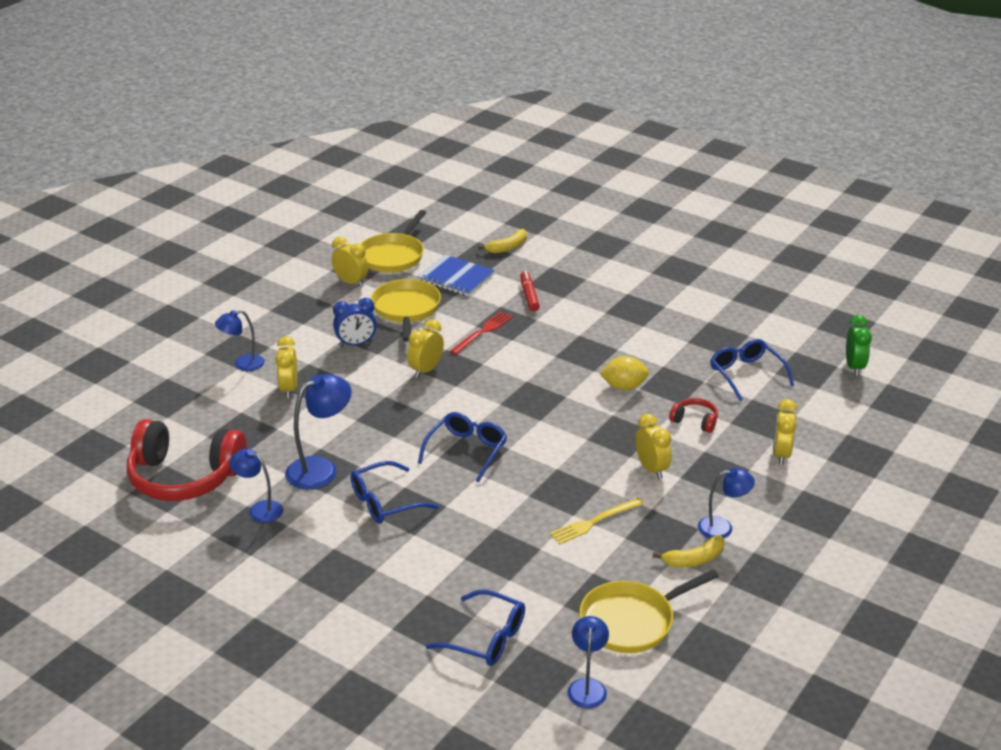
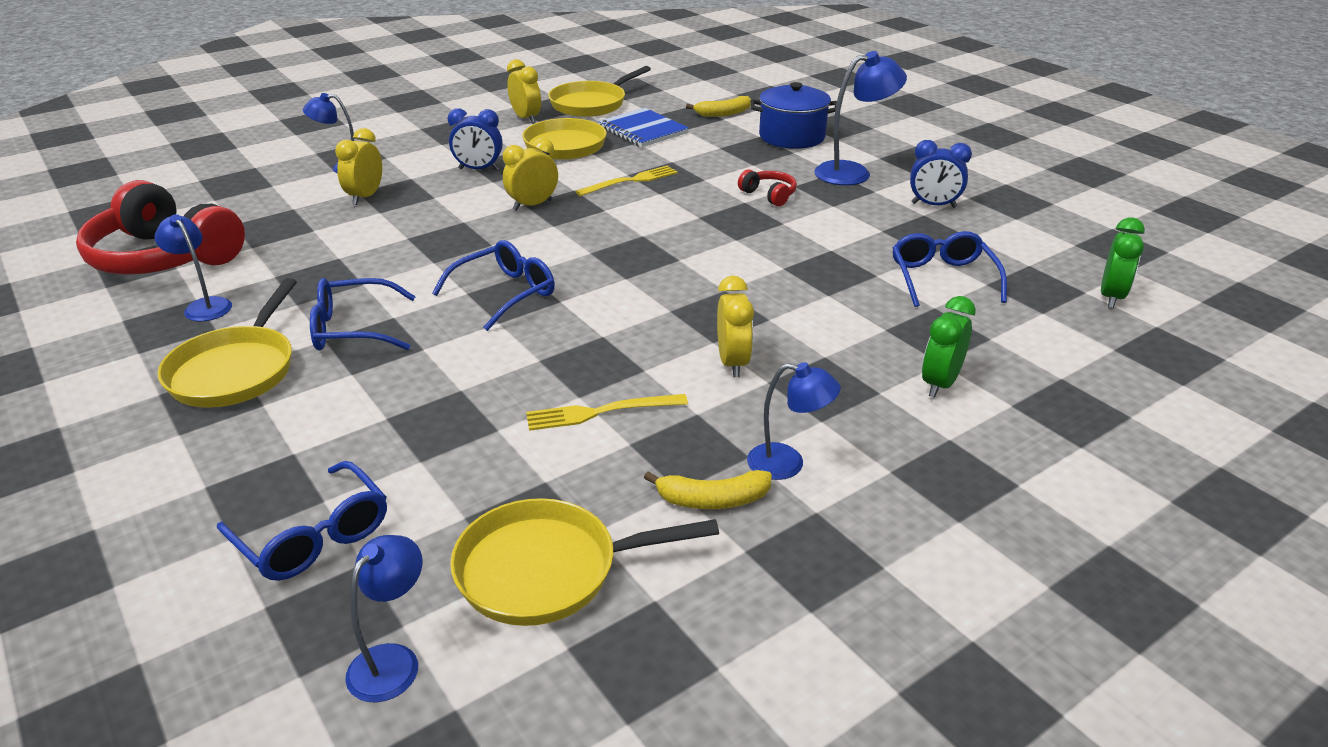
camera: 20 degrees right, 0 degrees up
blue lamp [285,374,352,489] -> blue lamp moved to [814,51,907,185]
red fork [450,312,513,355] -> yellow fork [575,165,678,196]
red marker [520,271,540,312] -> none
yellow lemon [599,356,649,390] -> none
red headphones [669,398,718,433] -> red headphones moved to [738,169,797,206]
yellow clock [773,399,797,465] -> green clock [922,296,976,398]
none -> yellow pan [157,278,297,408]
none -> blue pot [751,82,837,149]
none -> blue clock [910,140,972,208]

